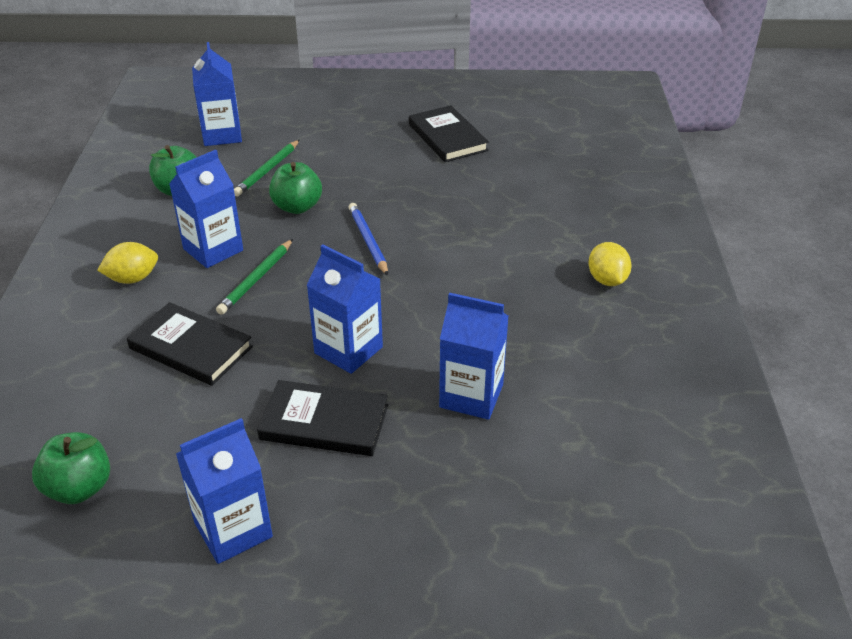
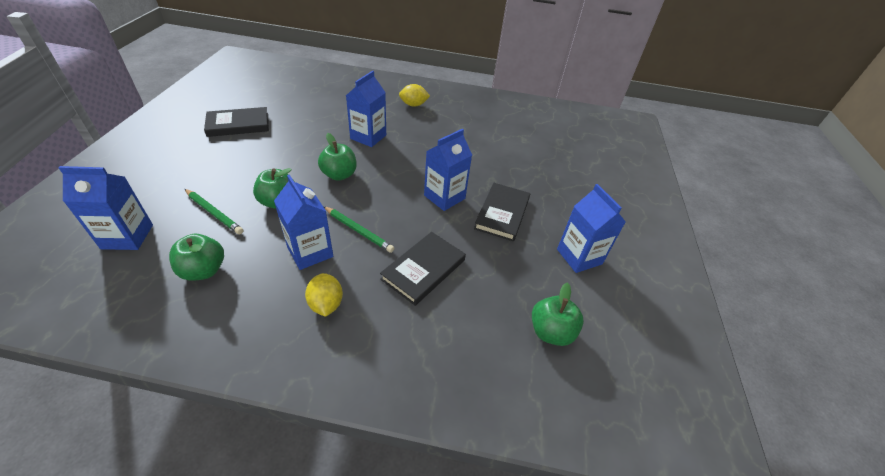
camera: 85 degrees left, 5 degrees up
blue pencil [348,203,388,276] -> green apple [318,133,357,181]
blue carton [439,293,509,420] -> blue carton moved to [346,71,386,147]

